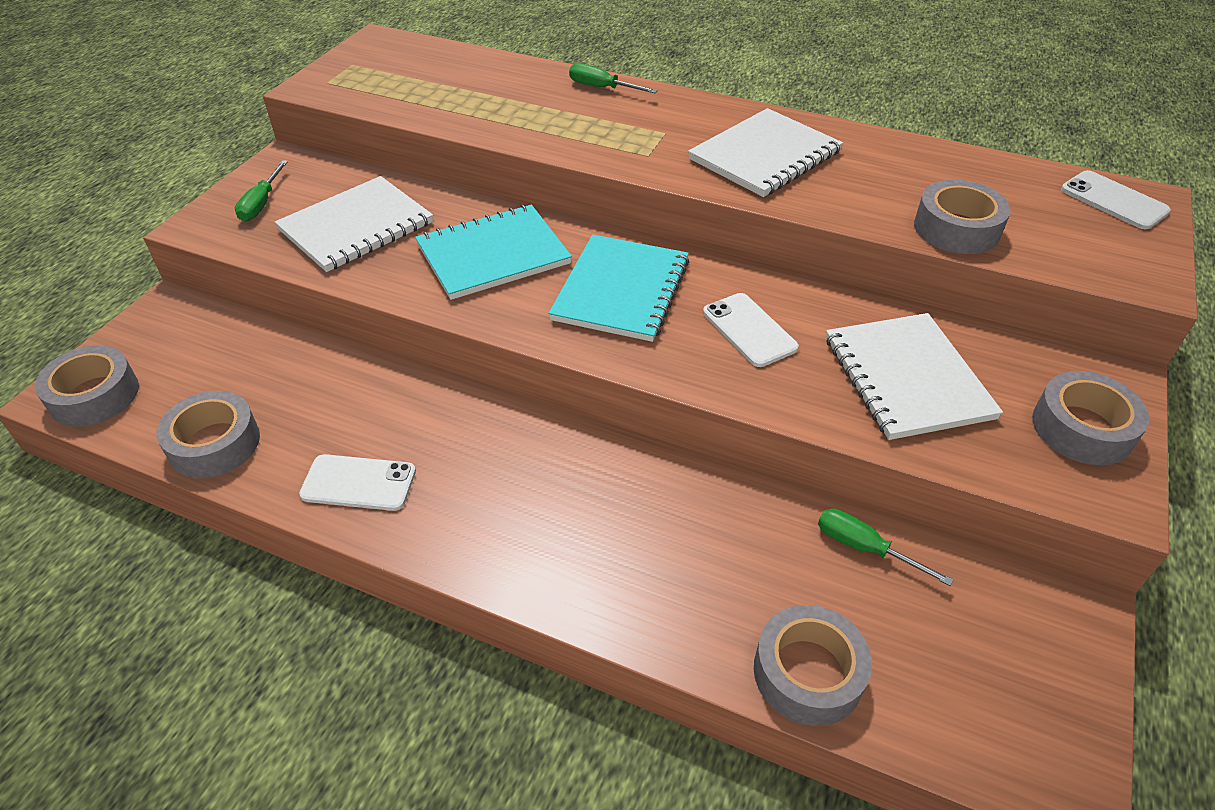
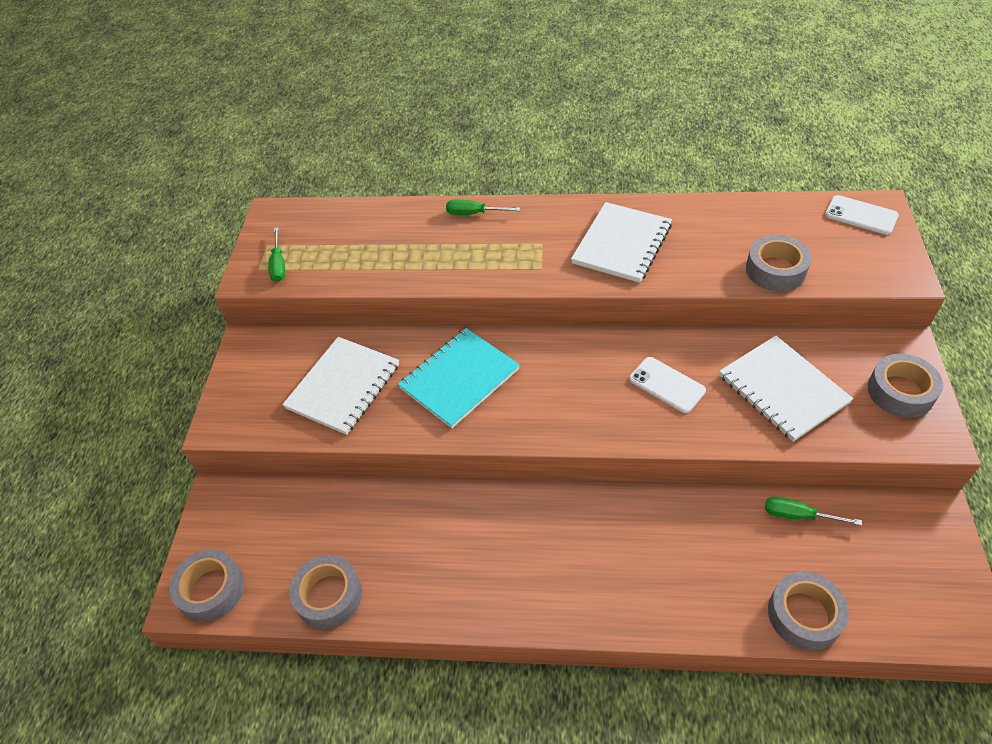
camera: 15 degrees left, 5 degrees up
green screwdriver [235,160,288,222] -> green screwdriver moved to [268,227,285,282]
white phone [299,454,416,511] -> none
turquoise notebook [549,235,689,342] -> none

